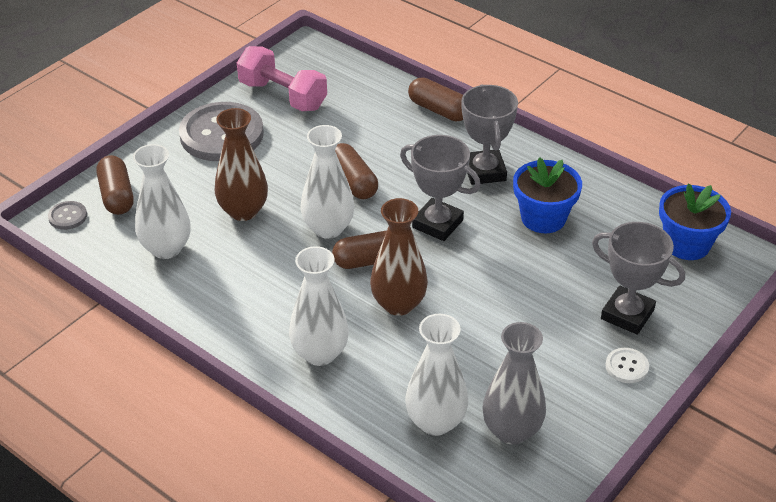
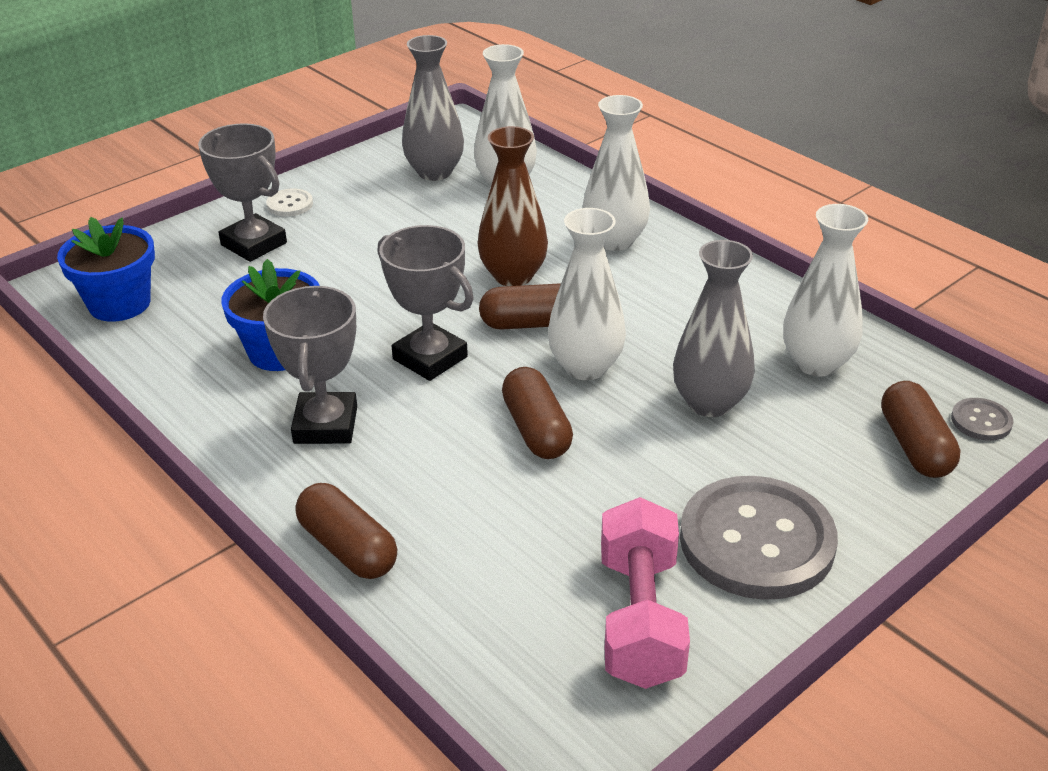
camera: 170 degrees left, 5 degrees down
brown vase [215,108,268,221] -> grey vase [673,240,755,417]
pink dumbbell [237,46,327,111] -> pink dumbbell turned 45 degrees clockwise [601,497,690,689]

